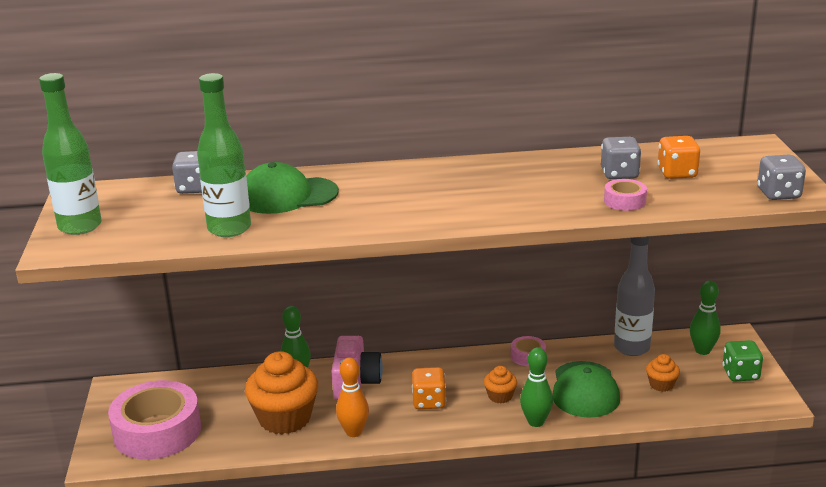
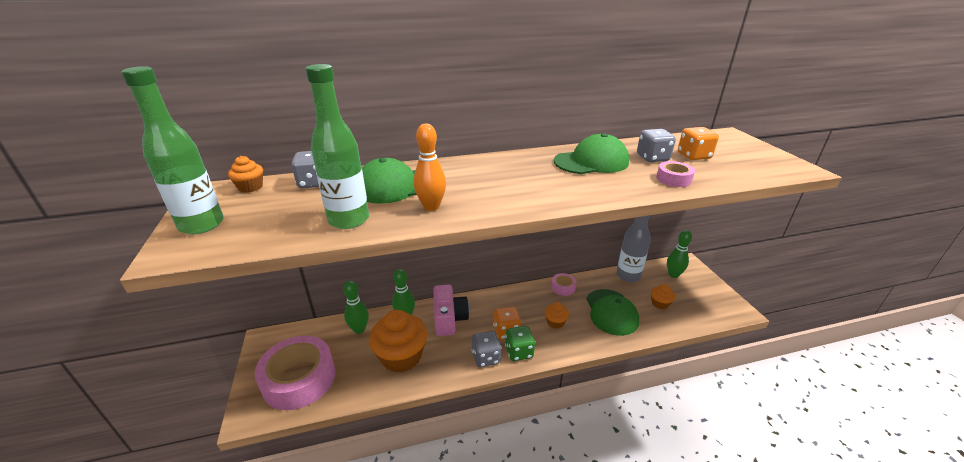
camera: 10 degrees left, 5 degrees up
orange bowling pin [336,358,369,437] -> orange bowling pin moved to [413,124,446,211]
green bowling pin [520,347,553,427] -> green bowling pin moved to [343,281,369,334]
green dice [722,340,763,381] -> green dice moved to [505,326,535,361]
grey dice [757,155,806,200] -> grey dice moved to [472,331,501,367]
none -> orange cupcake [228,156,263,193]
none -> green cap [554,133,629,174]

